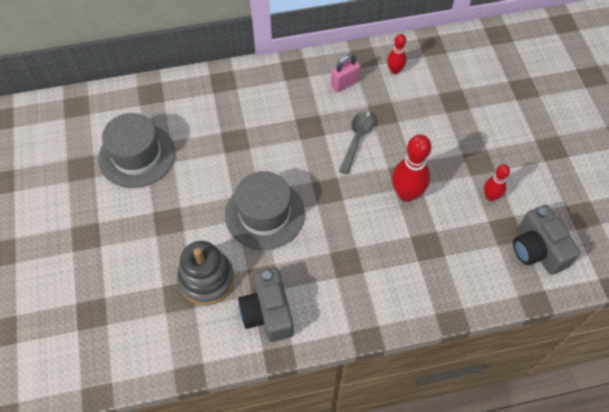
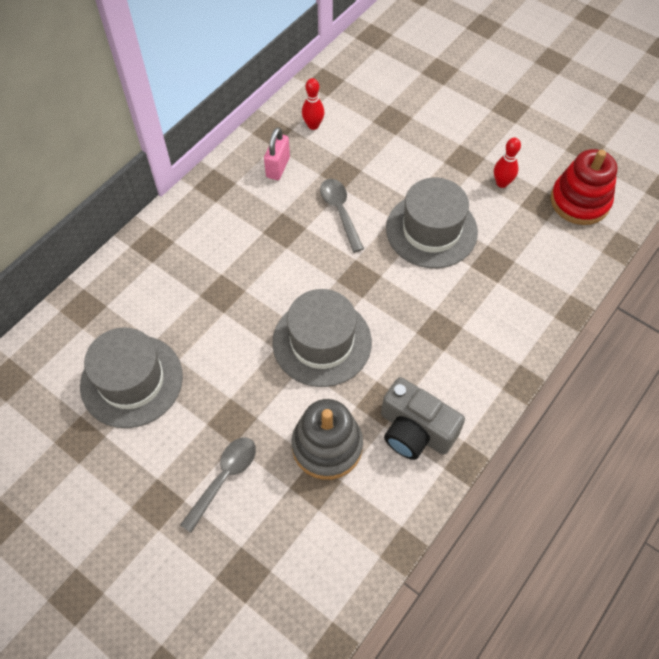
camera: 40 degrees left, 0 degrees up
red bowling pin [392,135,431,202] -> grey hat [386,178,478,268]
grey camera [513,205,581,275] -> red stacking toy [551,149,618,225]
none -> grey spoon [180,437,256,533]

